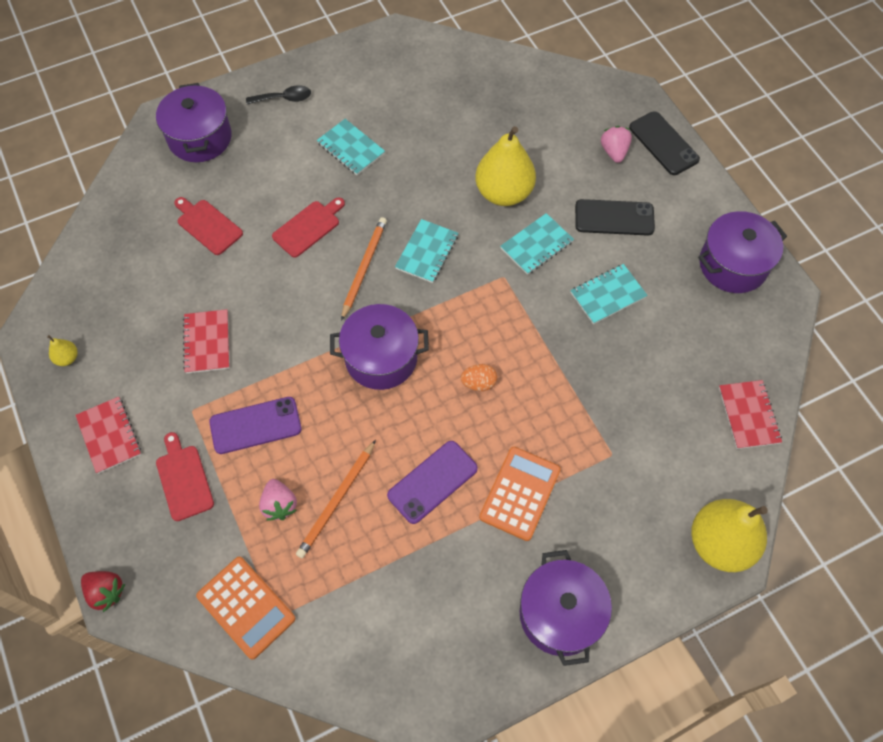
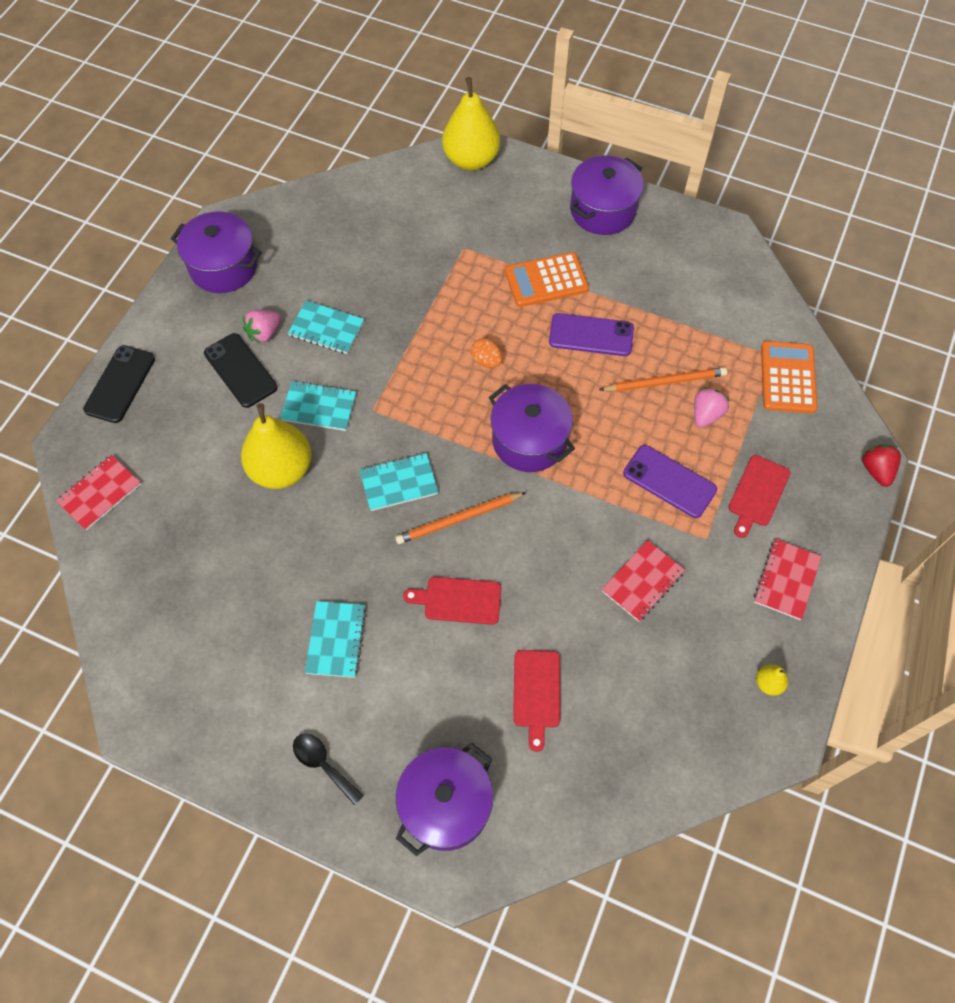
camera: 130 degrees left, 0 degrees up
pink strawberry [601,126,632,163] -> pink strawberry moved to [243,310,281,344]
red notebook [719,380,782,449] -> red notebook moved to [56,455,141,530]

